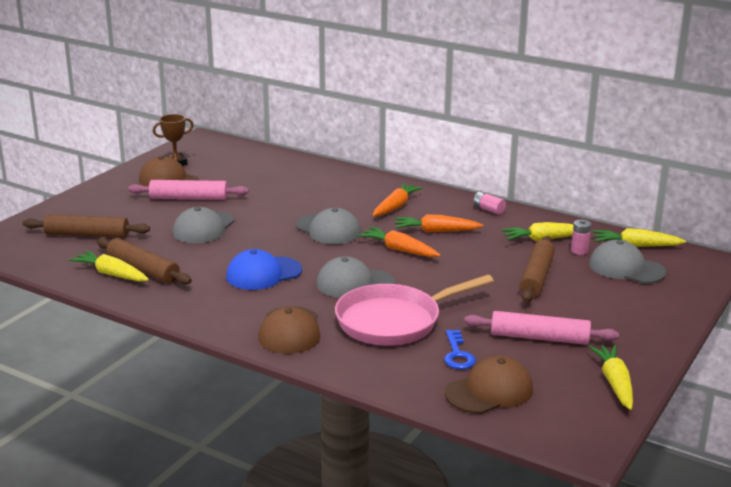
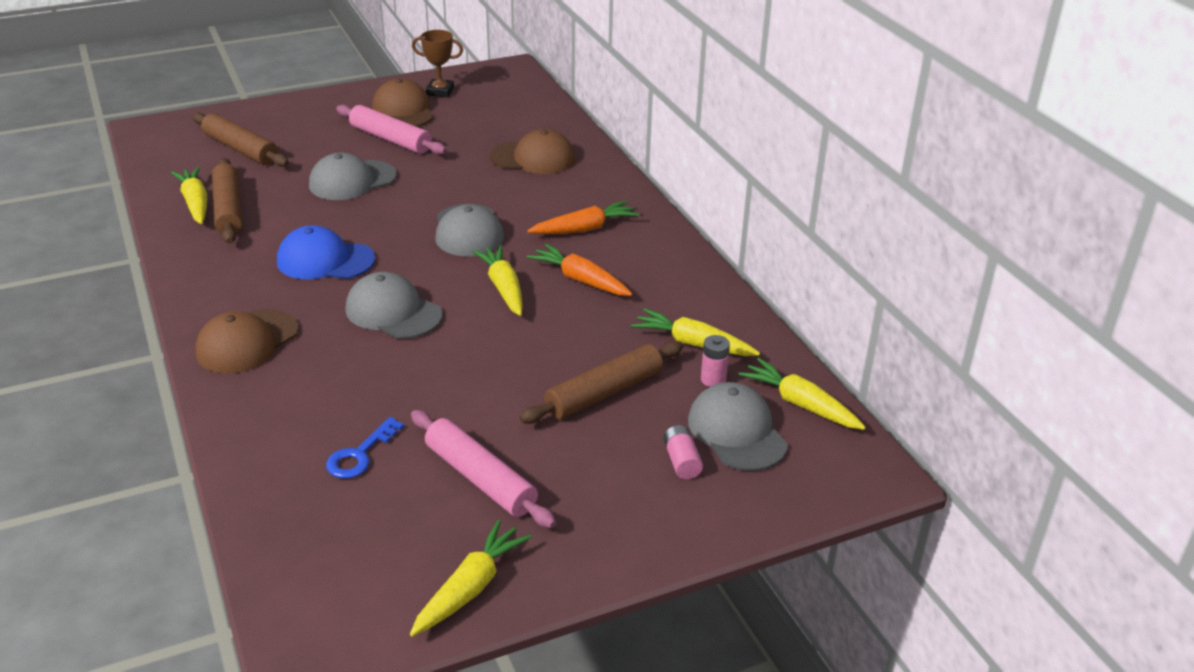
camera: 35 degrees right, 10 degrees up
pink pan [335,275,494,346] -> none
orange carrot [358,227,440,257] -> yellow carrot [472,245,523,316]
brown cap [445,356,533,414] -> brown cap moved to [490,129,575,174]
pink battery [473,192,506,215] -> pink battery moved to [663,425,703,479]

